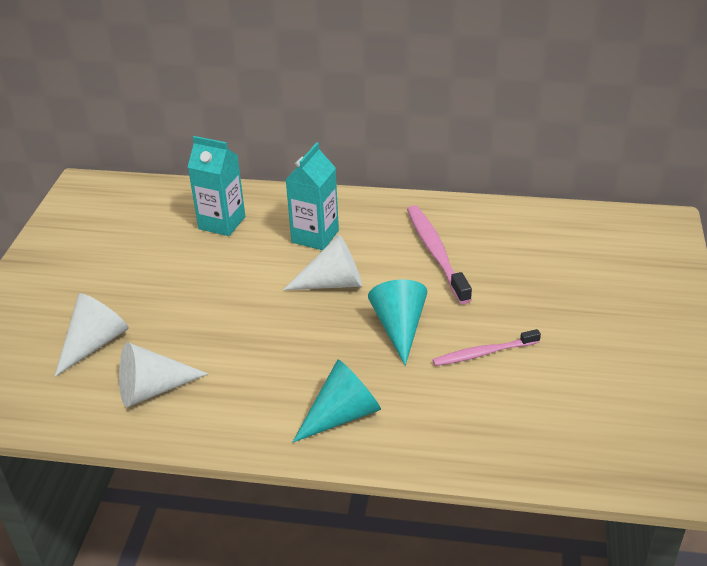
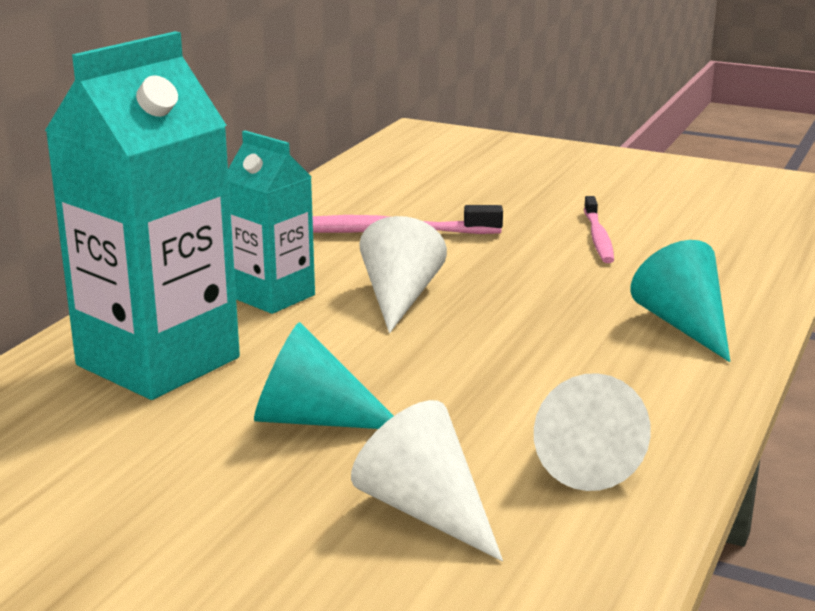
camera: 75 degrees left, 15 degrees down
turquoise carton [188,136,245,236] -> turquoise carton [45,31,240,400], size x1.73
turquoise cone [368,279,427,366] -> turquoise cone moved to [254,322,394,429]

